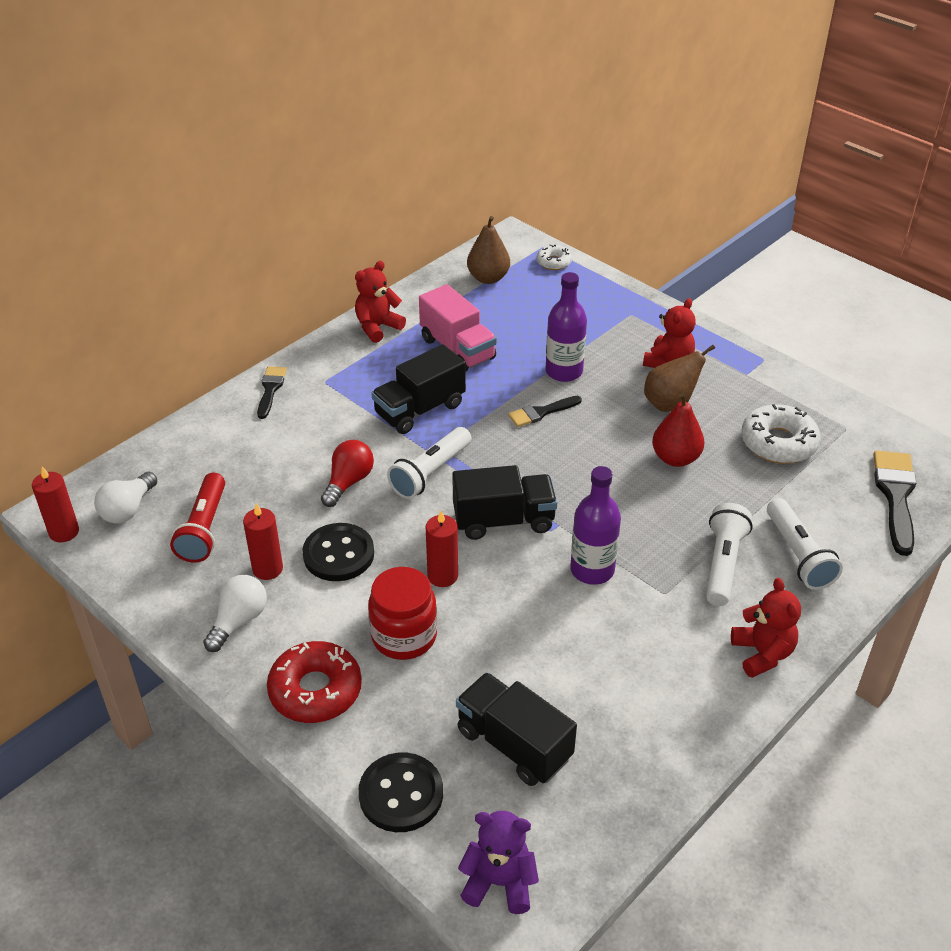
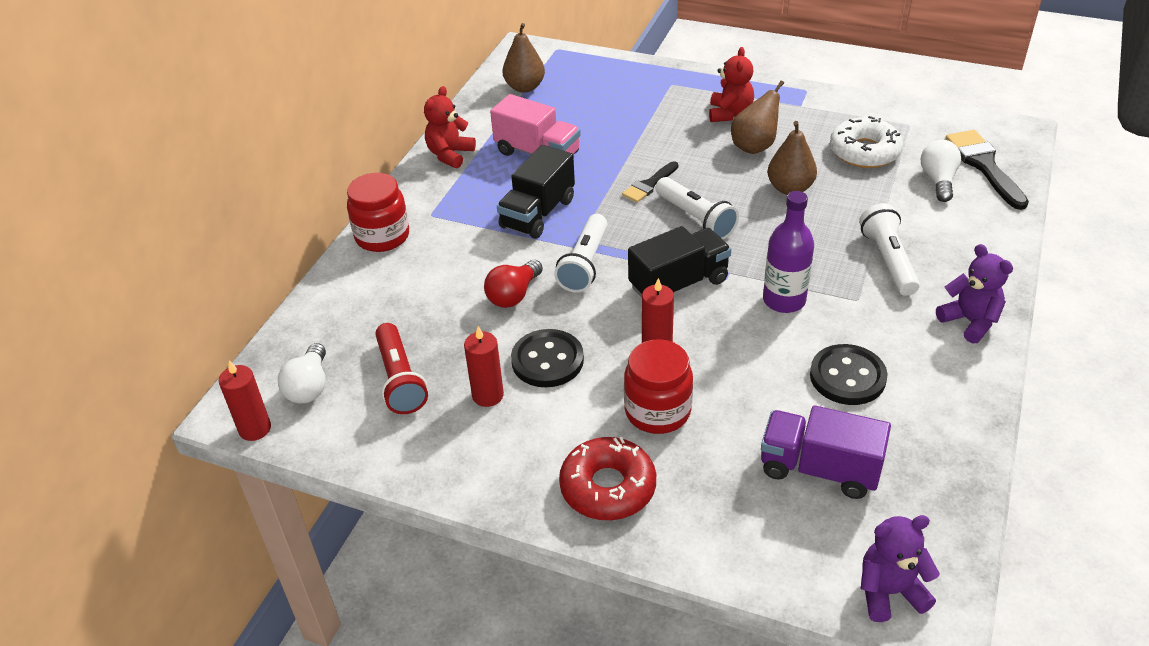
camera: 20 degrees left, 0 degrees up
white light bulb [203,575,267,652] -> white light bulb moved to [921,140,961,202]
black brush [257,366,287,419] -> red jar [347,173,409,252]
red light bulb [321,440,374,507] -> red light bulb turned 150 degrees counterclockwise [484,260,543,308]
black button [358,752,443,832] -> black button moved to [810,344,887,405]
black truck [456,672,577,786] -> purple truck [761,406,891,499]
white donut [537,245,572,270] -> none
purple bottle [546,272,587,382] -> none
red pear [652,393,704,467] -> brown pear [768,121,817,195]
red teddy bear [731,578,801,678] -> purple teddy bear [936,244,1013,343]
white flashlight [767,498,843,590] -> white flashlight moved to [655,177,739,239]

